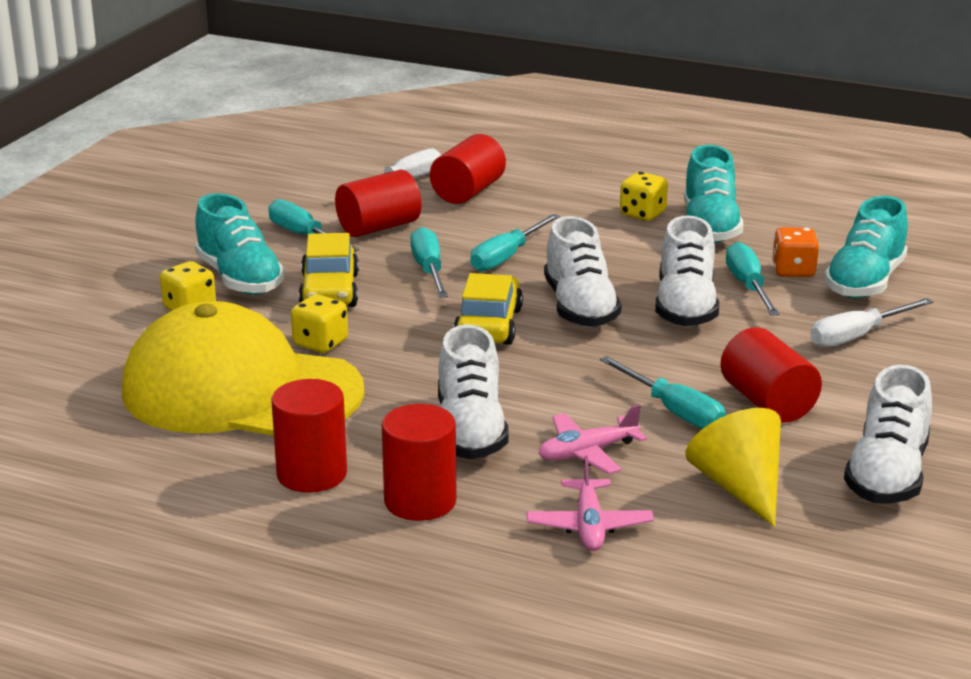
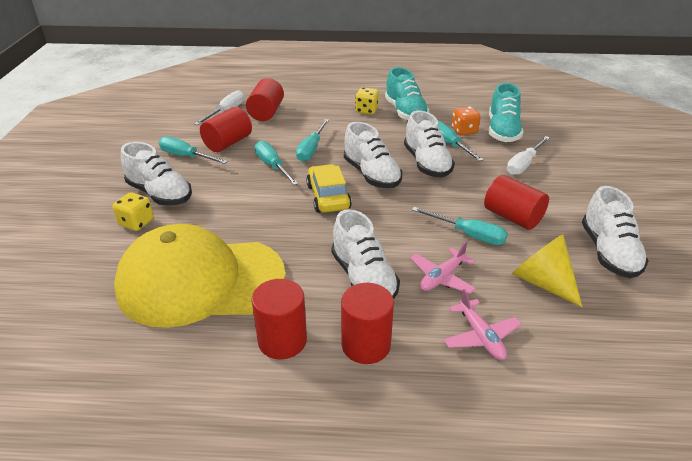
camera: 20 degrees left, 10 degrees up
turquoise shoe [195,193,285,295] -> white shoe [121,142,192,206]
yellow dice [291,294,348,353] -> none
yellow car [298,233,359,307] -> none

